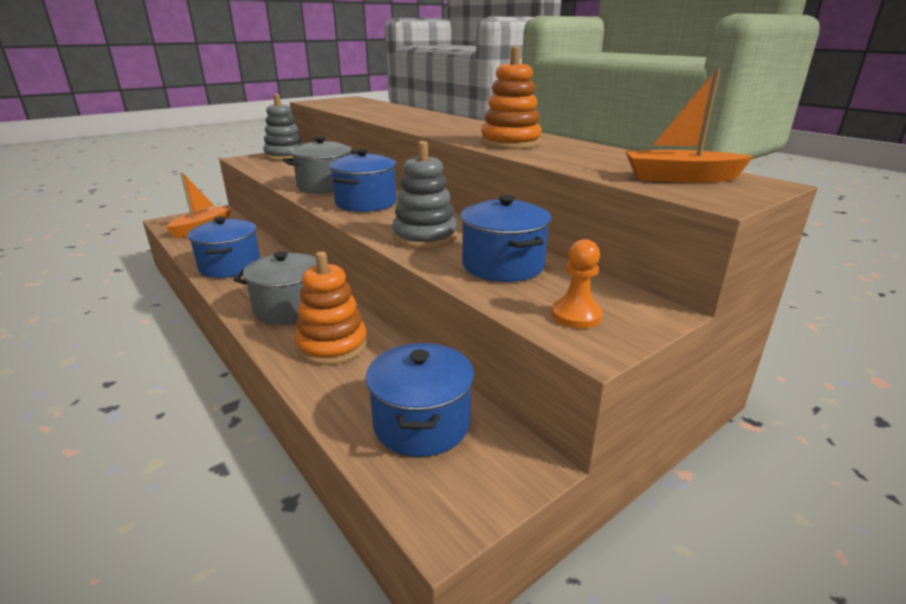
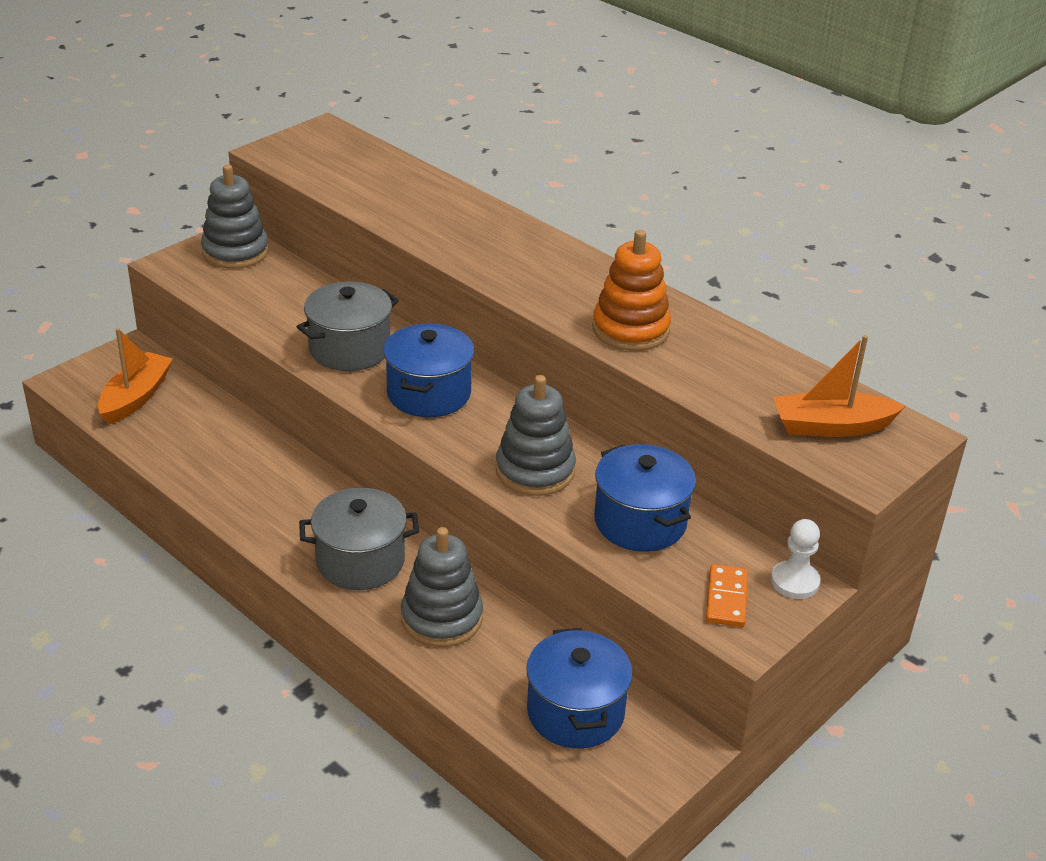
camera: 10 degrees left, 10 degrees up
blue pot [187,216,260,278] -> none
orange stacking toy [295,251,367,365] -> grey stacking toy [401,527,483,647]
orange pawn [551,239,603,329] -> orange domino [706,564,748,627]
none -> white pawn [771,519,820,599]

